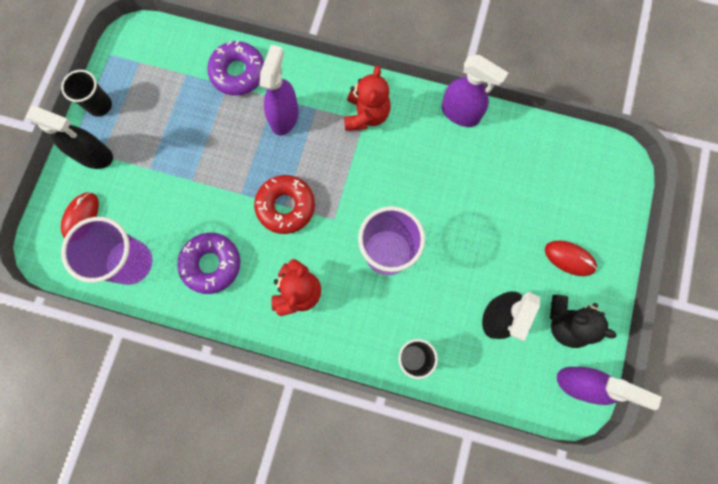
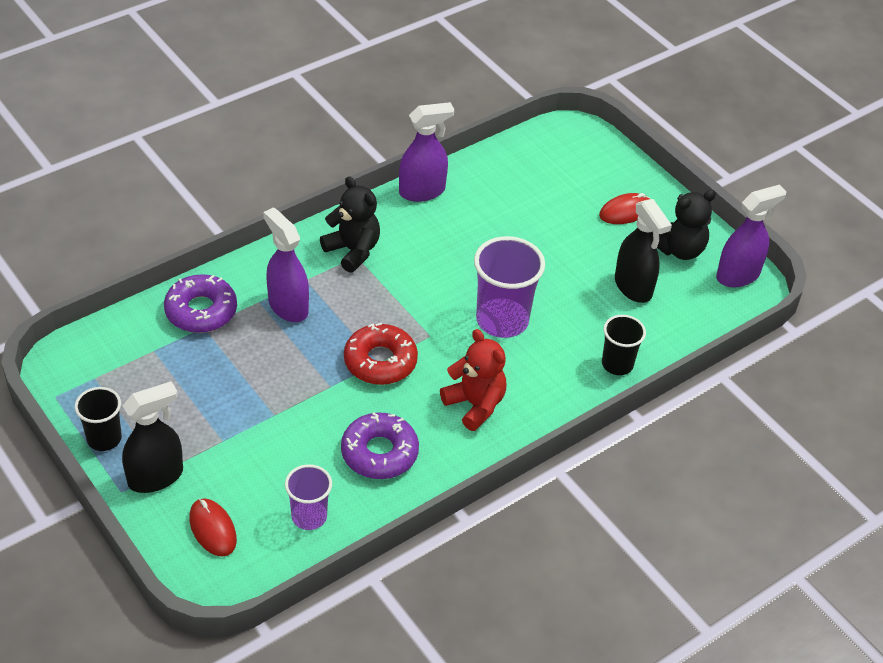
camera: 55 degrees left, 30 degrees down
purple cup [61,217,153,285] -> purple cup [285,464,332,530], size x0.60
red teddy bear [344,65,391,131] -> black teddy bear [320,176,380,273]

